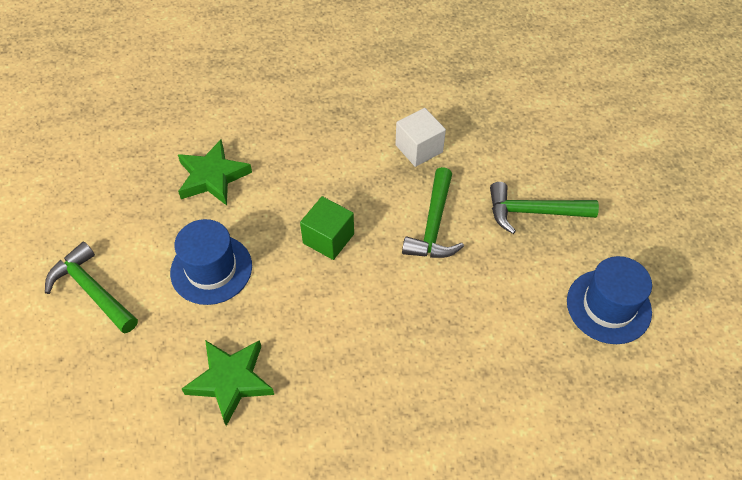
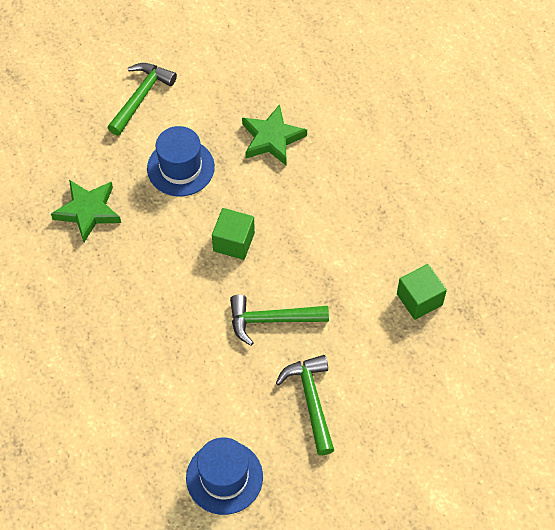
camera: 75 degrees right, 5 degrees up
white cube [395,108,446,167] -> none
none -> green cube [397,264,447,320]

